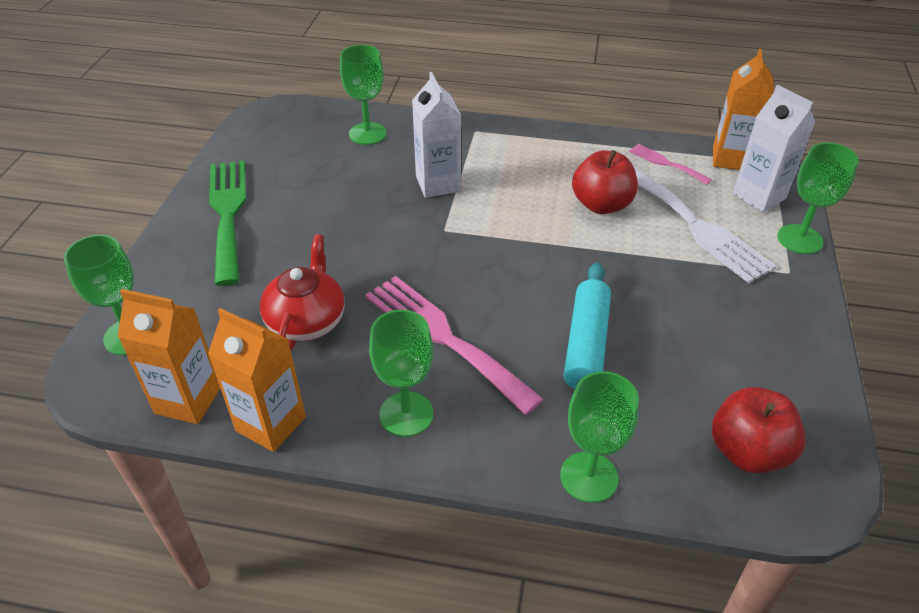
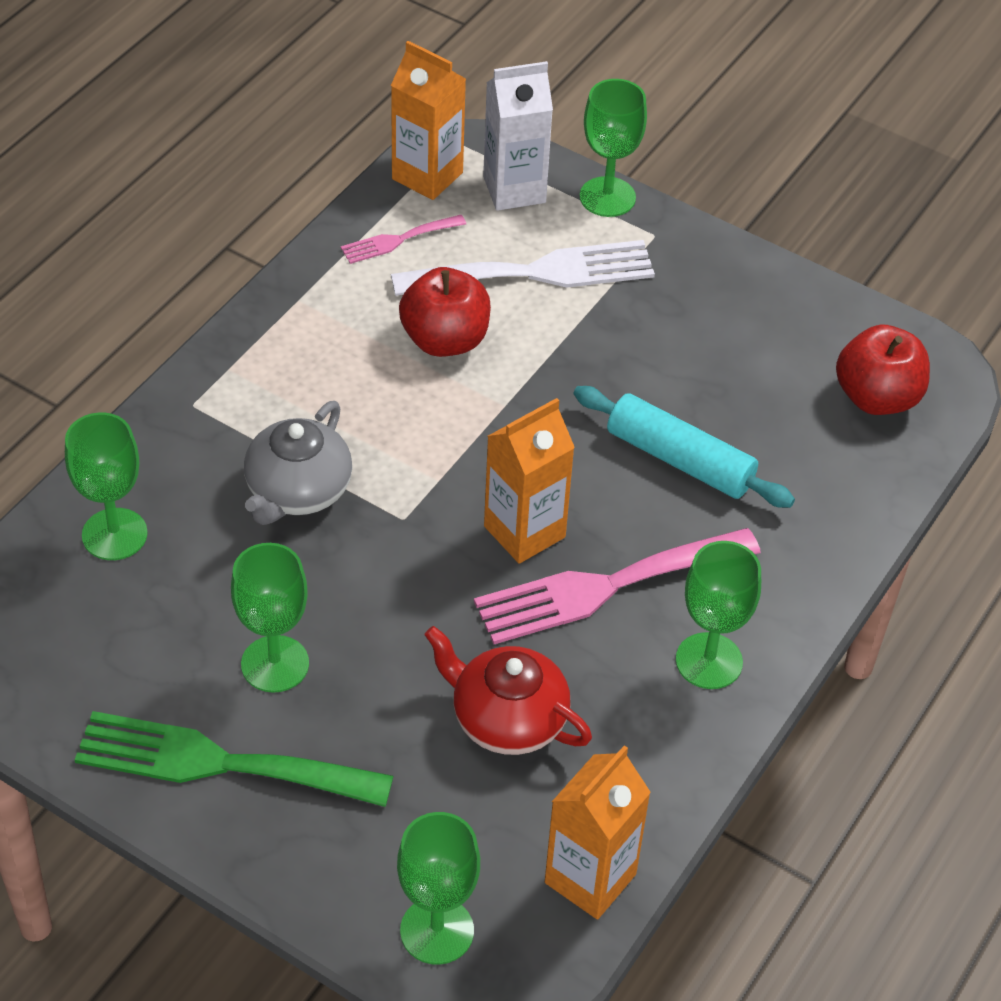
camera: 70 degrees left, 5 degrees up
orange carton [208,308,306,452] -> orange carton moved to [484,398,575,564]
white carton [412,72,461,198] -> grey teapot [244,401,352,525]
green goblet [560,371,639,503] -> green goblet moved to [231,543,309,693]

